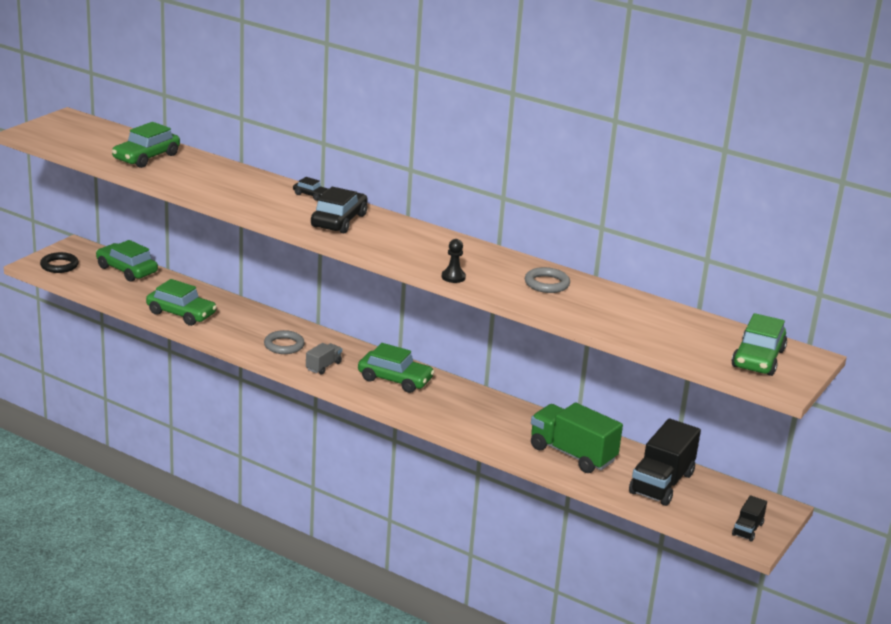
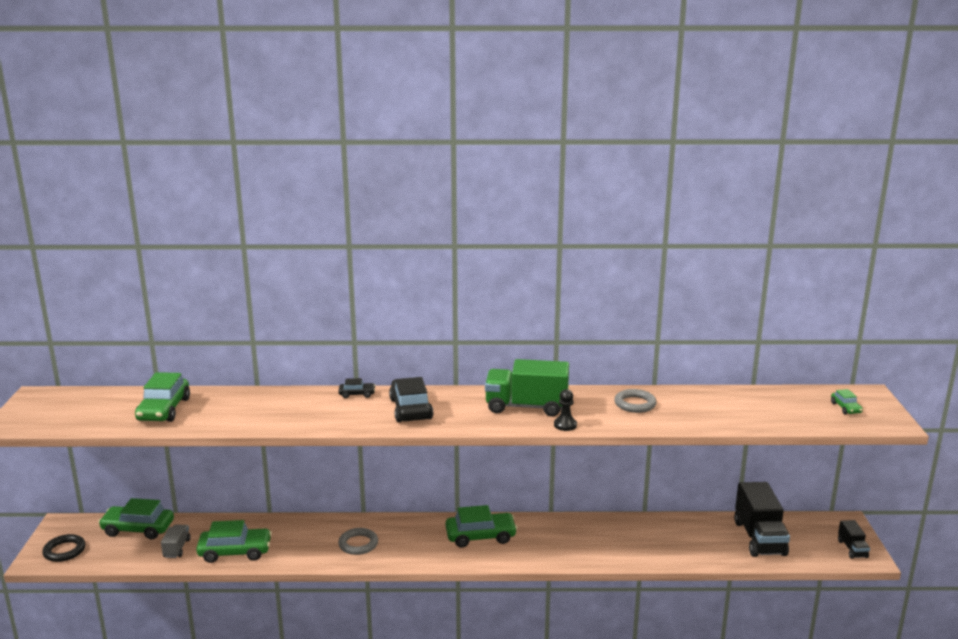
camera: 30 degrees left, 5 degrees down
grey truck [306,343,342,375] -> grey truck moved to [161,525,191,558]
green truck [531,403,623,473] -> green truck moved to [485,359,569,417]
green car [731,313,787,376] -> green car [831,389,863,414], size x0.50

